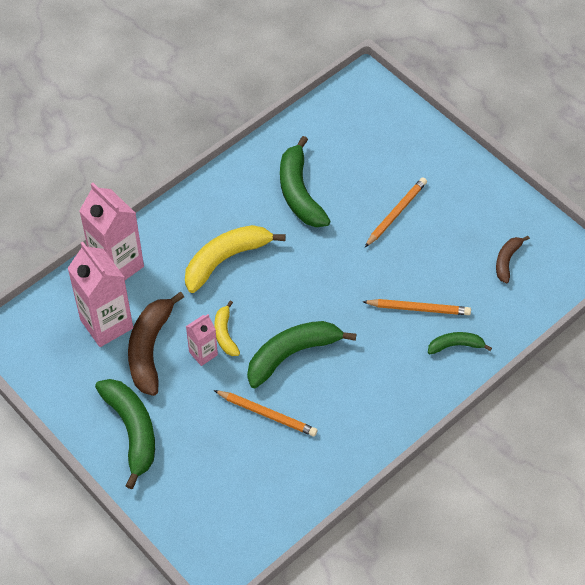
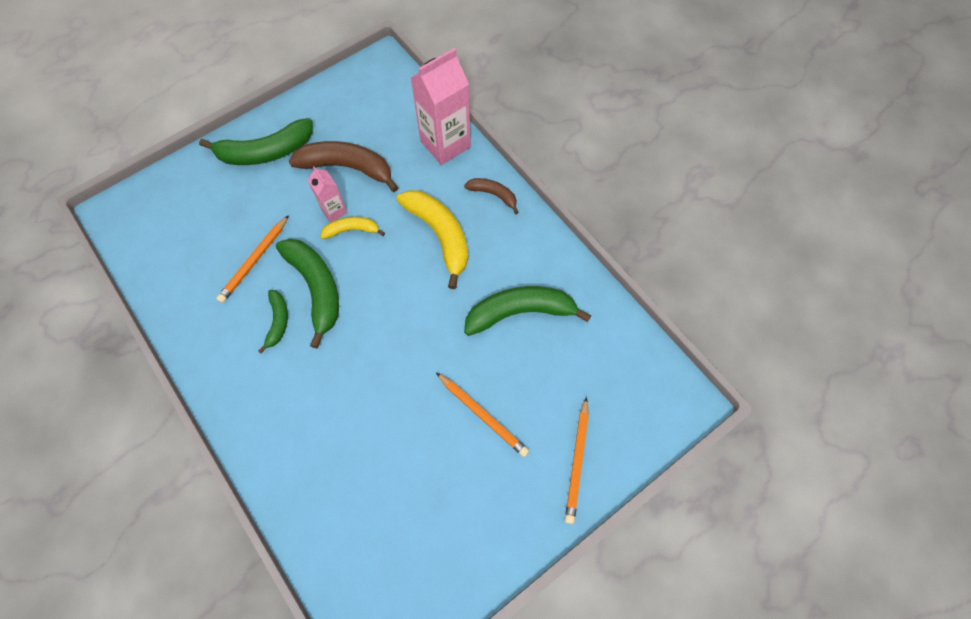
camera: 95 degrees right, 10 degrees up
pink carton [67,242,133,347] -> none
orange pencil [362,299,471,315] -> orange pencil moved to [565,397,589,524]
green banana [428,332,492,354] -> green banana moved to [258,290,288,353]
brown banana [496,236,530,283] -> brown banana moved to [464,178,519,214]

